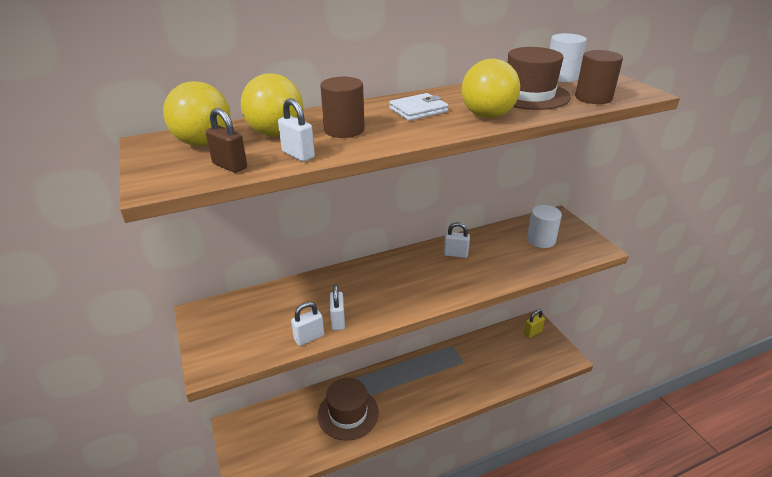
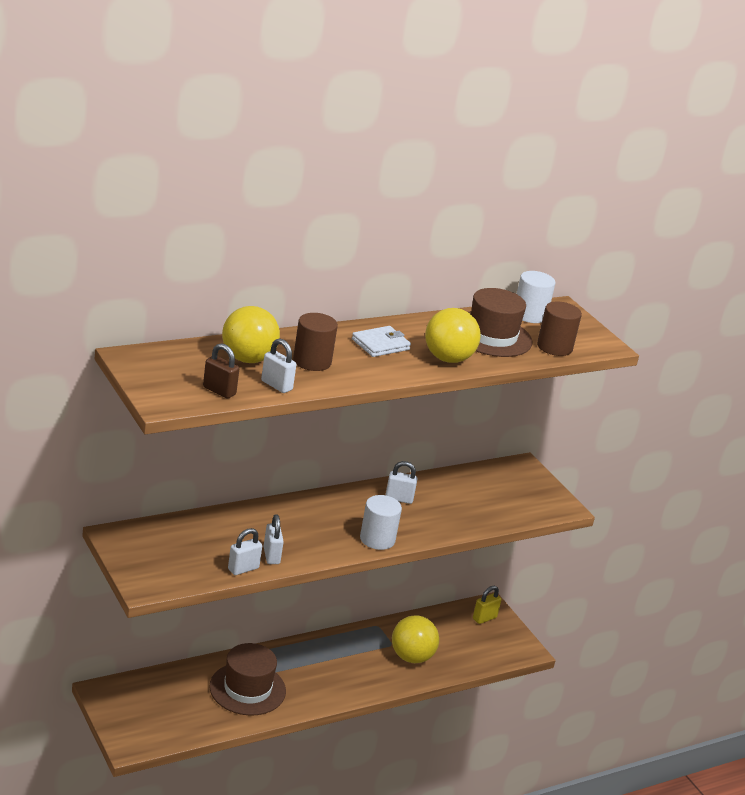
camera: 10 degrees left, 5 degrees down
yellow ball [163,81,230,146] -> yellow ball moved to [392,615,439,663]
white cylinder [527,205,562,248] -> white cylinder moved to [360,495,402,550]

